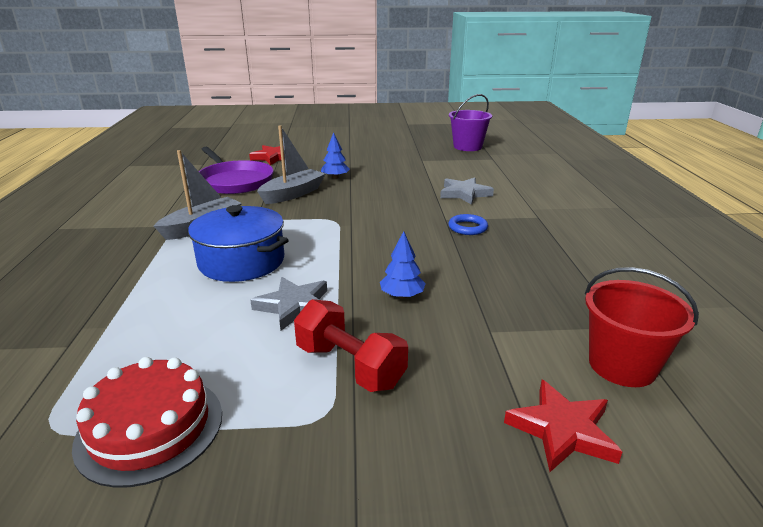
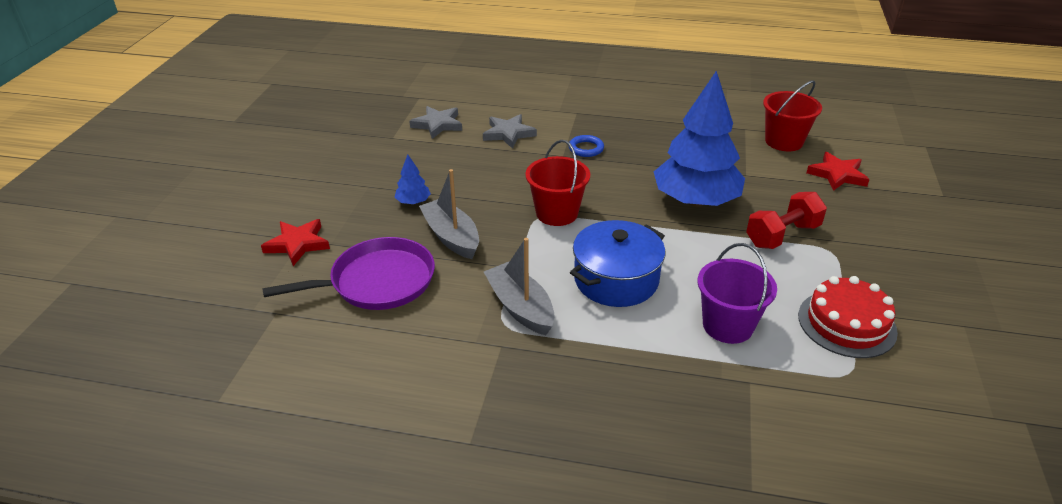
camera: 75 degrees left, 10 degrees up
grey star [250,277,327,331] -> grey star moved to [409,106,462,139]
blue tree [380,231,426,299] -> blue tree [654,71,745,207], size x2.49
purple bucket [449,94,492,151] -> purple bucket moved to [698,243,777,344]
none -> red bucket [525,140,590,226]

